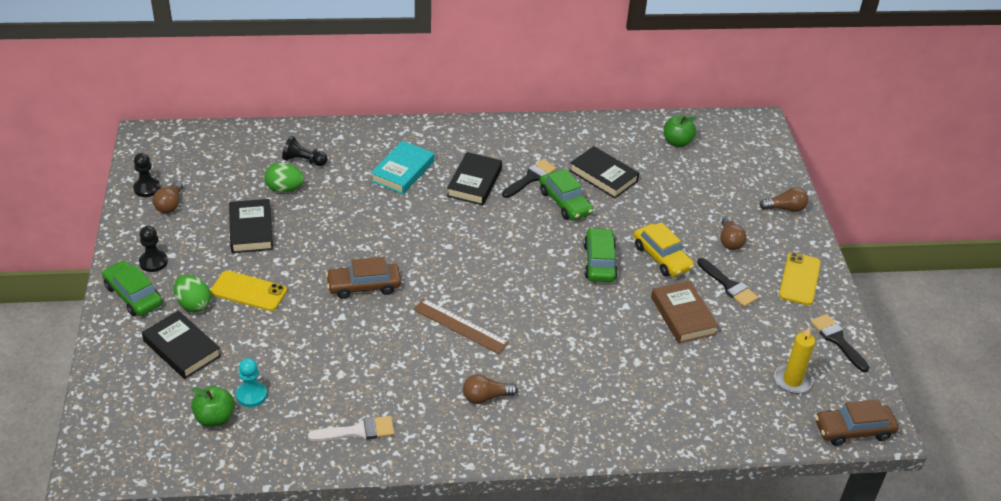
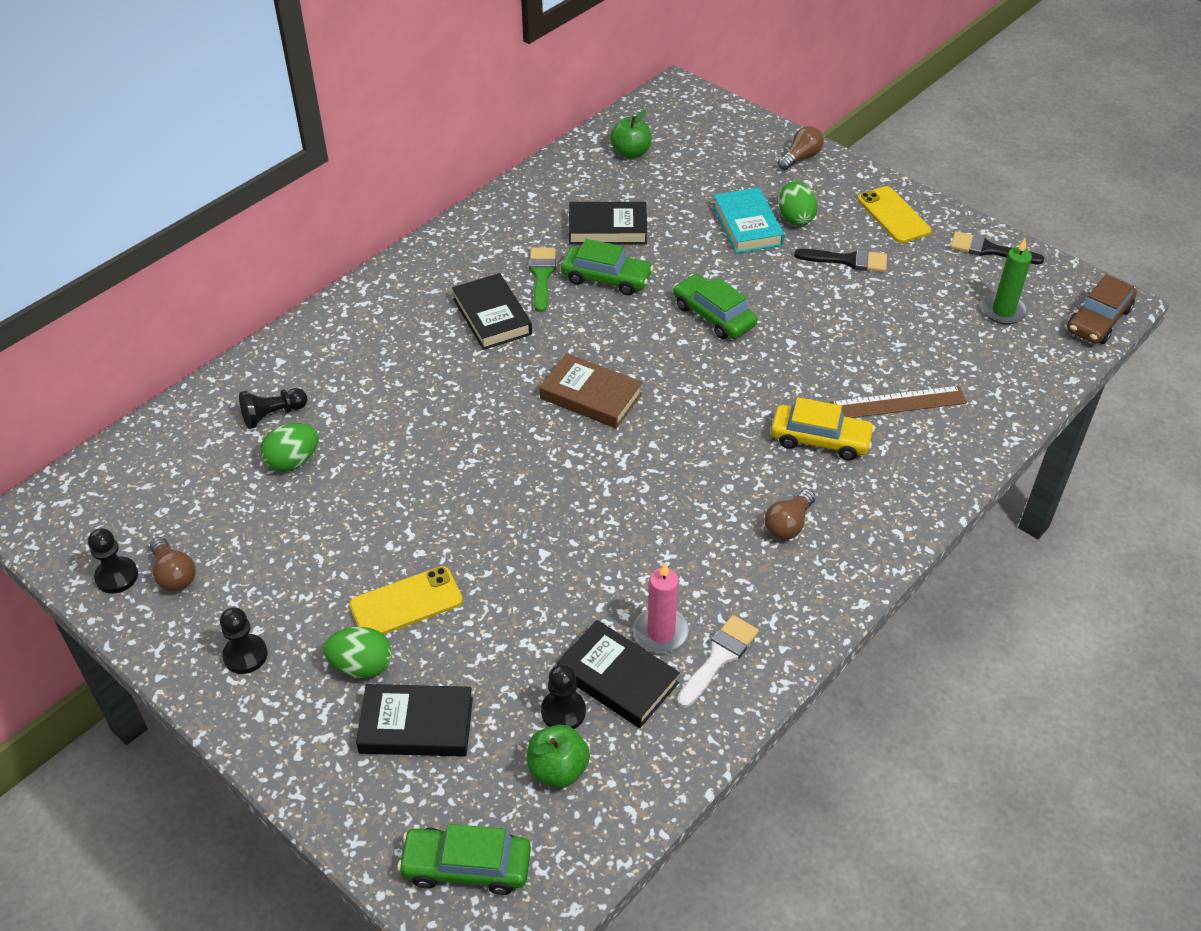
camera: 40 degrees left, 5 degrees up
green car [102,260,163,316] -> green car moved to [398,824,531,895]
black book [229,199,273,253] -> black book moved to [557,620,680,728]
turquoise pawn [236,358,267,407] -> black pawn [541,664,586,729]
brown car [326,257,401,299] -> none
turquoise book [371,141,434,194] -> turquoise book moved to [713,187,785,253]
brown ruler [413,298,509,354] -> brown ruler moved to [830,386,967,418]
black brush [502,159,556,198] -> green brush [529,248,556,312]
yellow car [634,222,694,277] -> yellow car moved to [771,397,875,460]
brown book [651,280,719,343] -> brown book moved to [540,353,643,429]
brown light bulb [720,216,747,250] -> green egg [779,181,818,226]
yellow candle [774,327,815,393] -> green candle [982,239,1032,324]
none -> pink candle [633,563,689,653]

